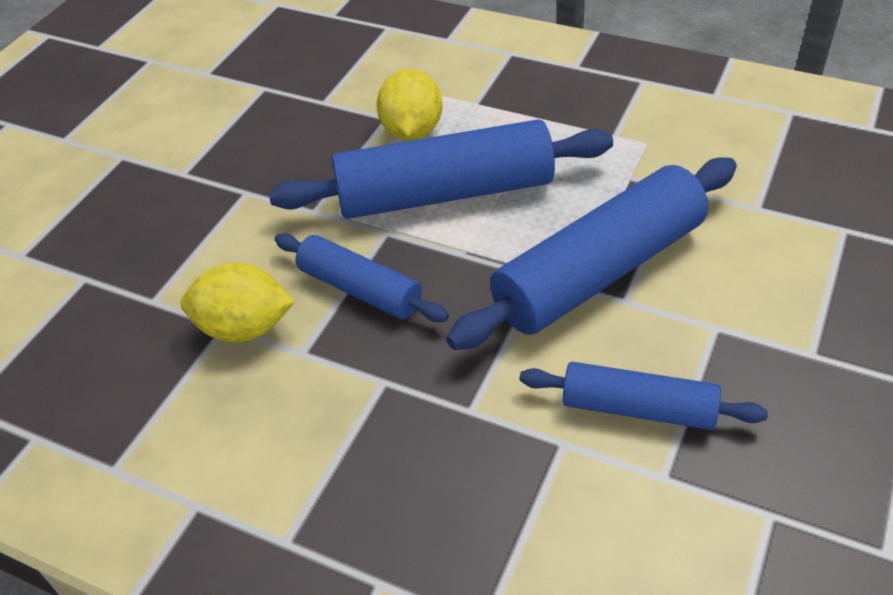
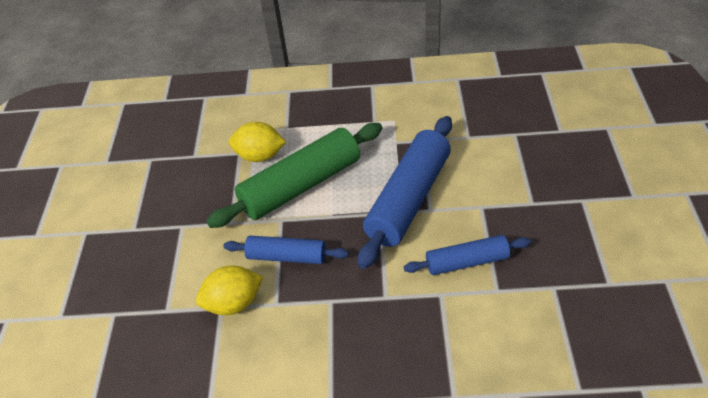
camera: 25 degrees left, 0 degrees up
blue rolling pin [269,119,613,219] -> green rolling pin [206,123,383,228]
yellow lemon [376,69,443,141] -> yellow lemon turned 60 degrees counterclockwise [229,122,286,162]

